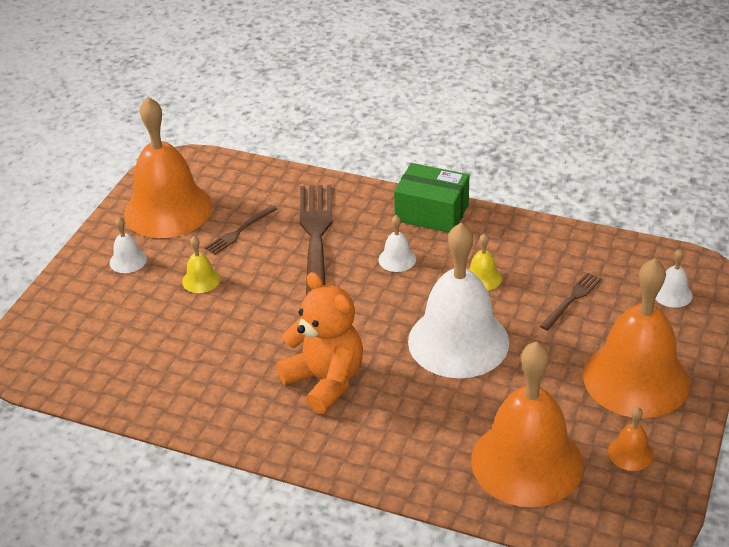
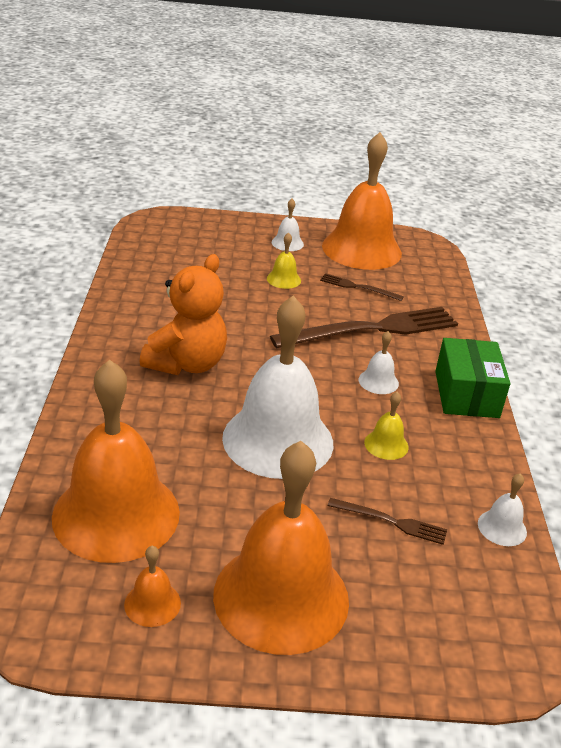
camera: 65 degrees right, 5 degrees down
white bell [655,249,693,308] -> white bell moved to [478,473,527,546]

